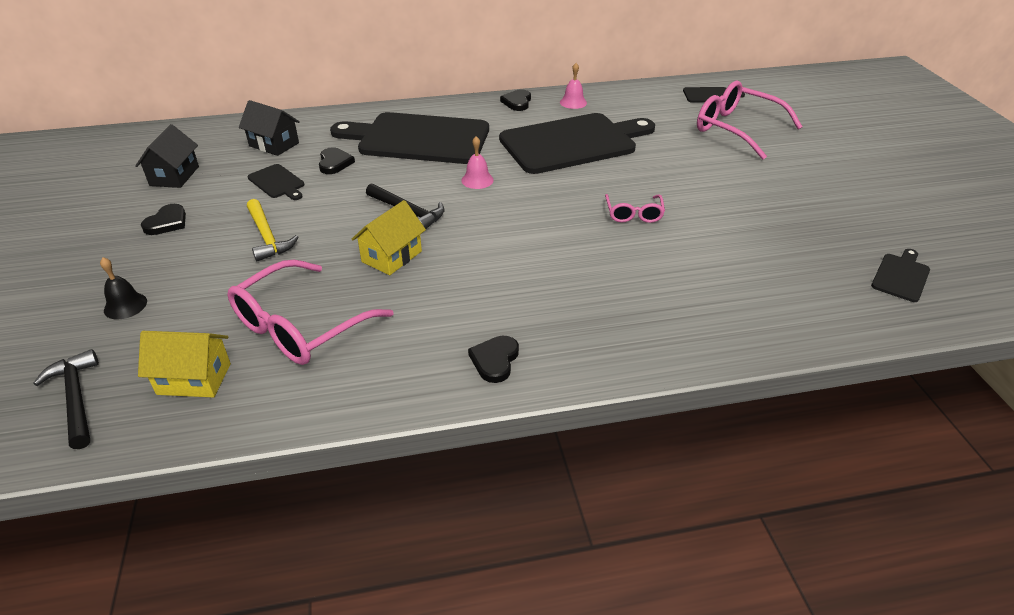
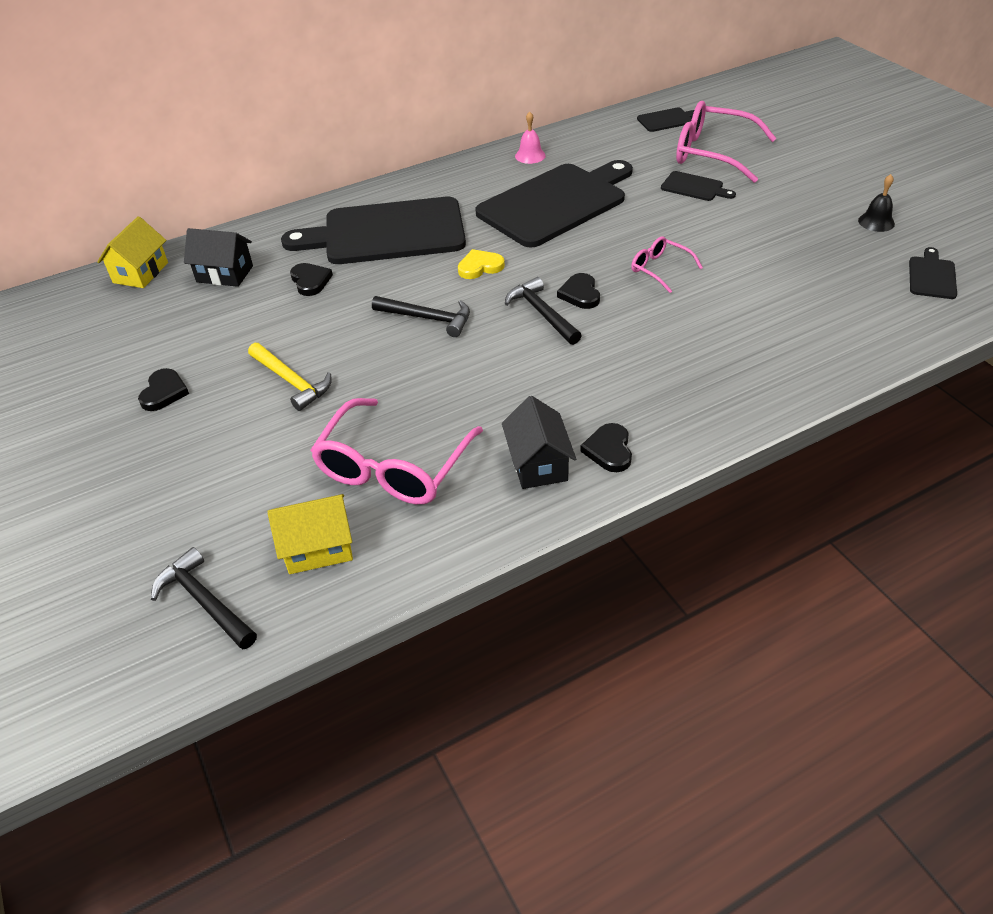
camera: 15 degrees left, 5 degrees up
black bell [100,257,147,319] -> black bell moved to [858,174,895,232]
black house [135,124,199,188] -> black house moved to [502,396,576,489]
black cutting board [248,164,304,200] -> black cutting board moved to [661,171,736,201]
yellow house [351,200,426,275] -> yellow house moved to [97,217,168,288]
pink bell [461,136,494,189] -> yellow heart [458,249,505,279]
black heart [500,89,531,111] -> black heart moved to [557,273,600,309]
pink glasses [605,194,665,223] -> pink glasses turned 150 degrees clockwise [631,236,703,293]
none -> black hammer [505,277,582,345]

